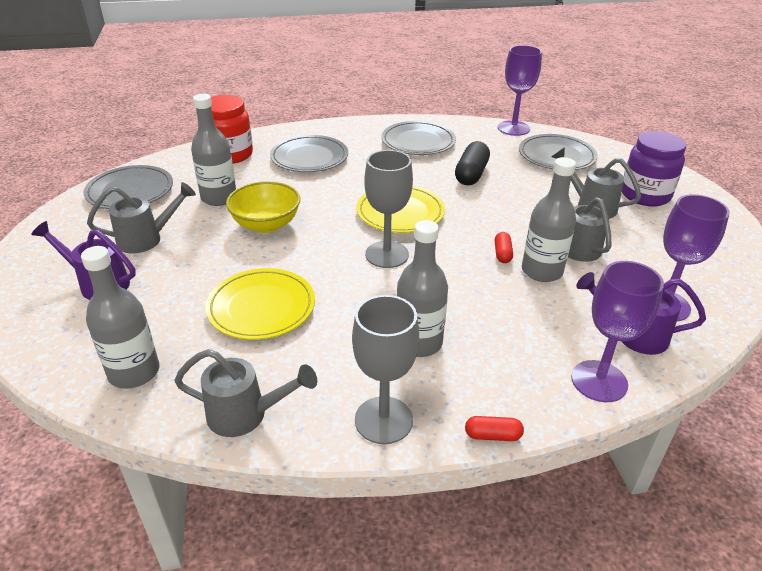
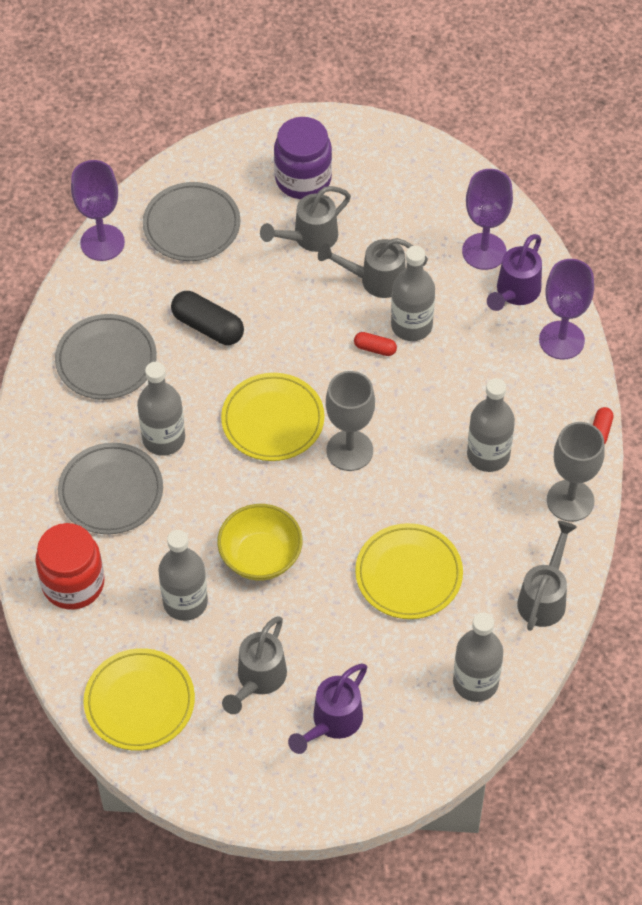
camera: 75 degrees left, 20 degrees up
grey plate [83,165,173,209] -> yellow plate [84,648,195,751]
grey watering can [87,182,196,253] -> grey watering can turned 150 degrees counterclockwise [222,616,287,714]
none -> grey bottle [137,362,185,456]

